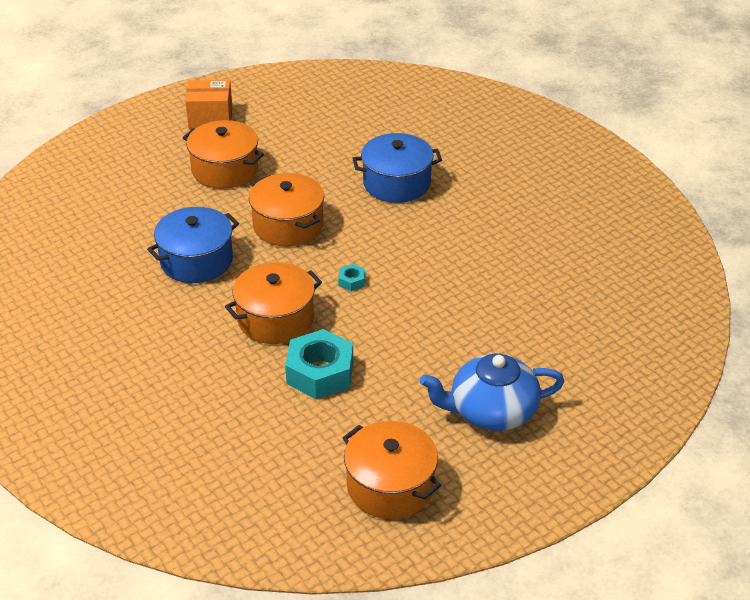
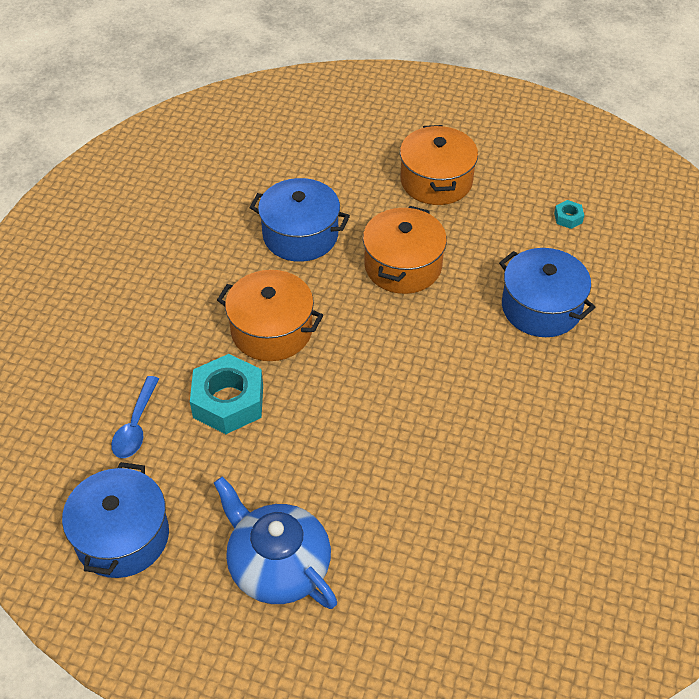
camera: 55 degrees right, 10 degrees up
orange box [185,80,233,128] -> none
turquoise nut [338,264,365,291] -> turquoise nut moved to [554,200,584,229]
orange pot [342,421,441,519] -> blue pot [62,462,169,578]
none -> blue spoon [111,376,159,458]

